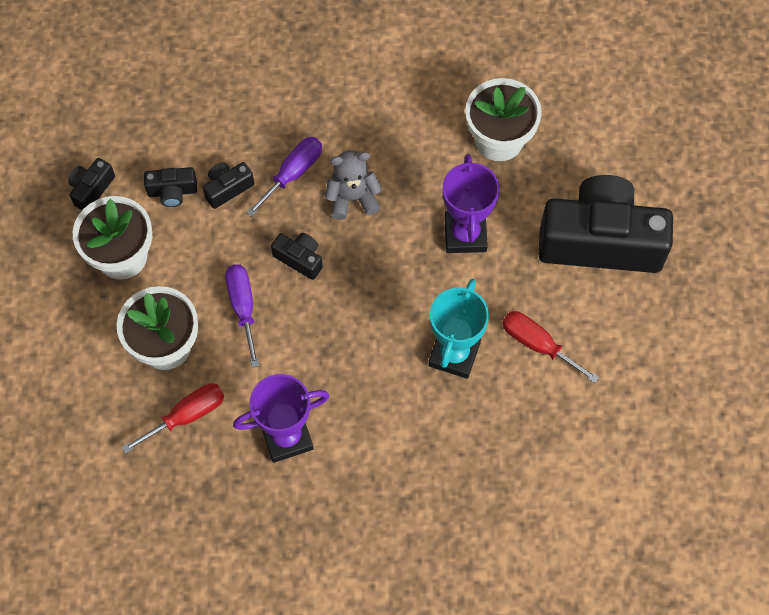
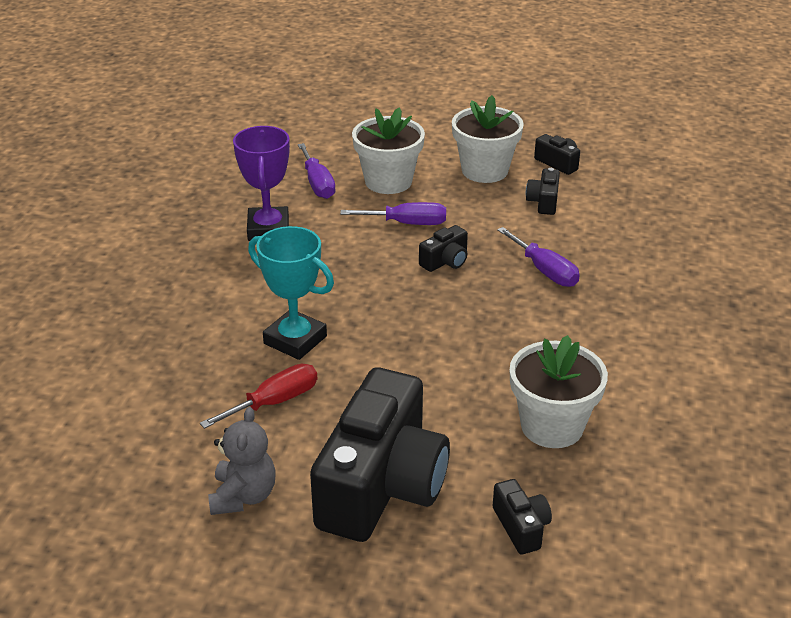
camera: 105 degrees right, 30 degrees down
red screwdriver [121,383,224,454] -> purple screwdriver [298,143,336,199]
black camera [203,162,254,209] -> black camera moved to [493,479,552,554]
grey teddy bear [325,151,382,220] -> grey teddy bear moved to [208,407,276,515]
purple trophy [443,154,500,253] -> none

